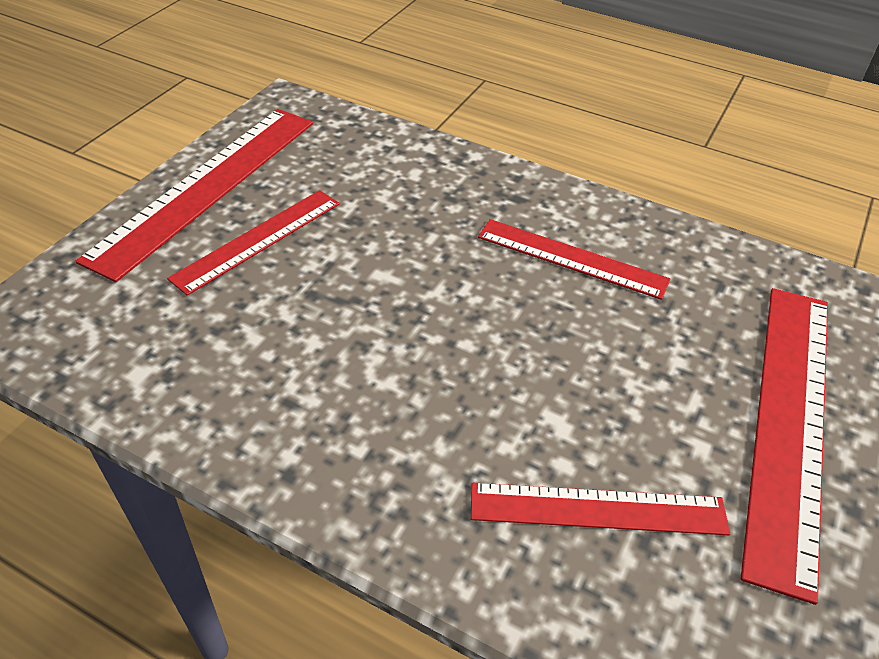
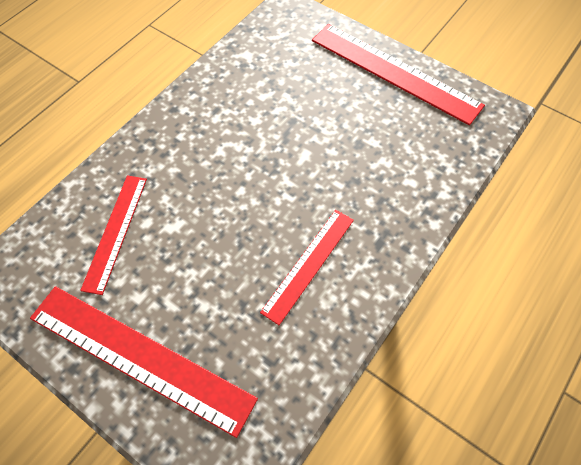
camera: 100 degrees right, 15 degrees up
red ruler [167,190,340,296] -> none

